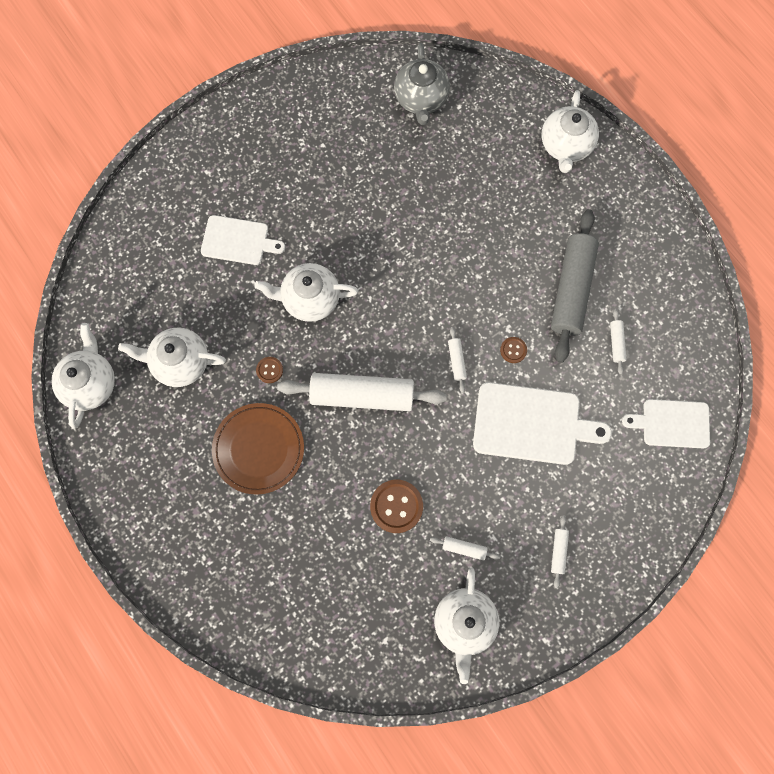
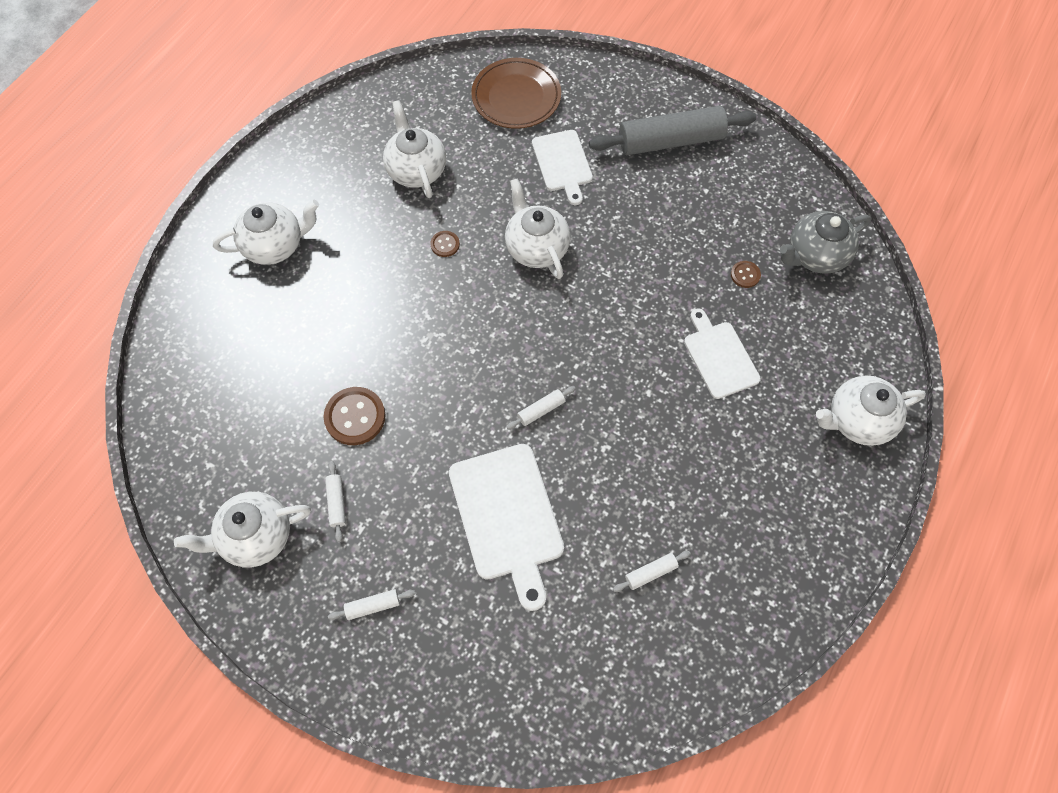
camera: 65 degrees right, 10 degrees down
white teapot [51,323,115,429] -> white teapot moved to [213,200,319,265]
brown plate [212,403,304,495] -> brown plate moved to [471,58,561,129]
white rolling pin [277,373,447,411] -> none
brown button [500,337,527,363] -> brown button moved to [731,261,761,288]
grey rolling pin [551,209,599,363] -> grey rolling pin moved to [589,106,757,155]
white cutting board [622,399,710,448] -> white cutting board moved to [684,308,761,399]

